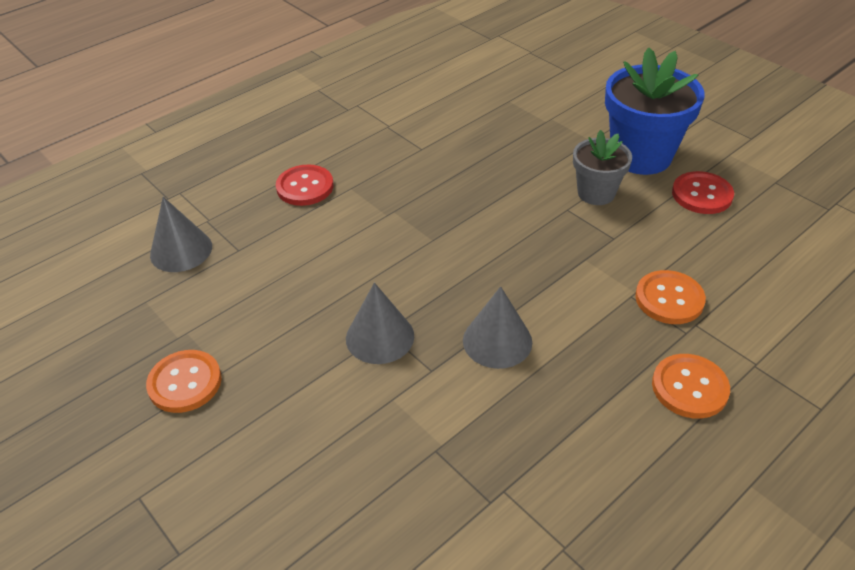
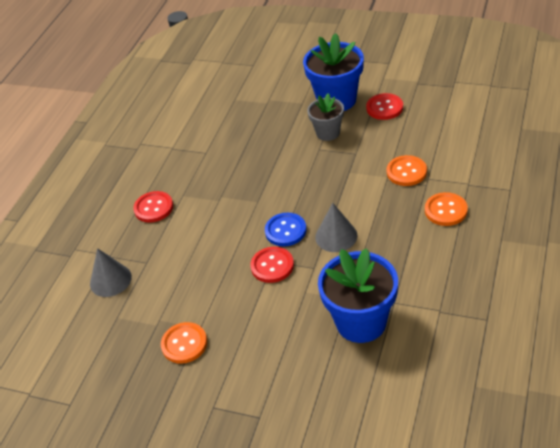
camera: 25 degrees left, 0 degrees up
grey cone [346,283,414,364] -> red button [250,247,294,283]
none -> blue button [265,213,307,246]
none -> blue flower pot [318,248,398,343]

